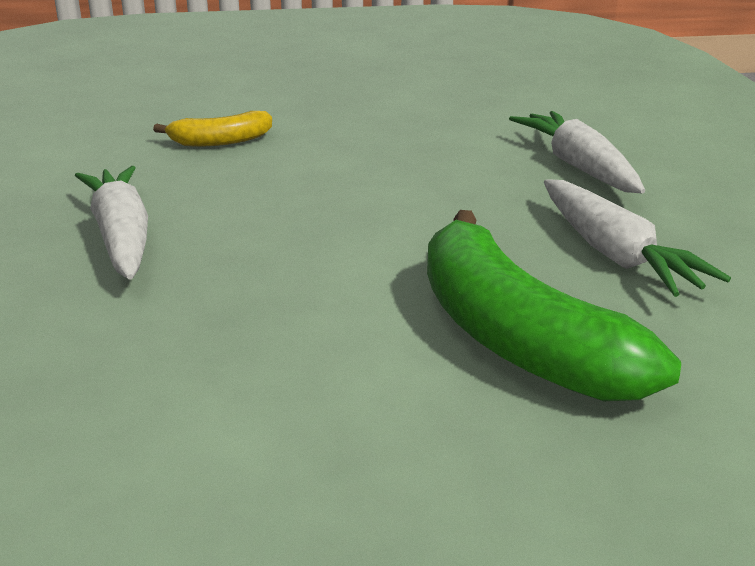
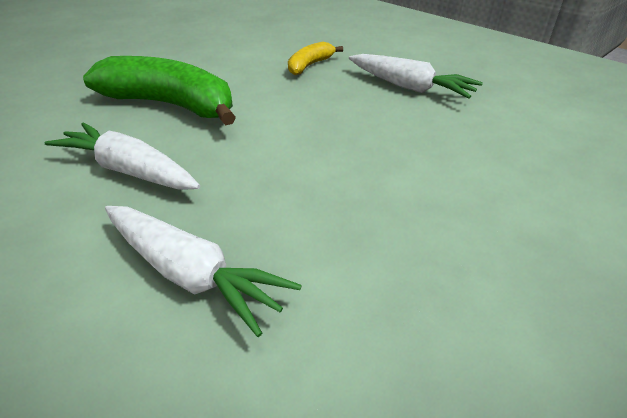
camera: 145 degrees right, 10 degrees up
yellow banana [153,111,272,146] -> yellow banana moved to [288,42,343,75]

